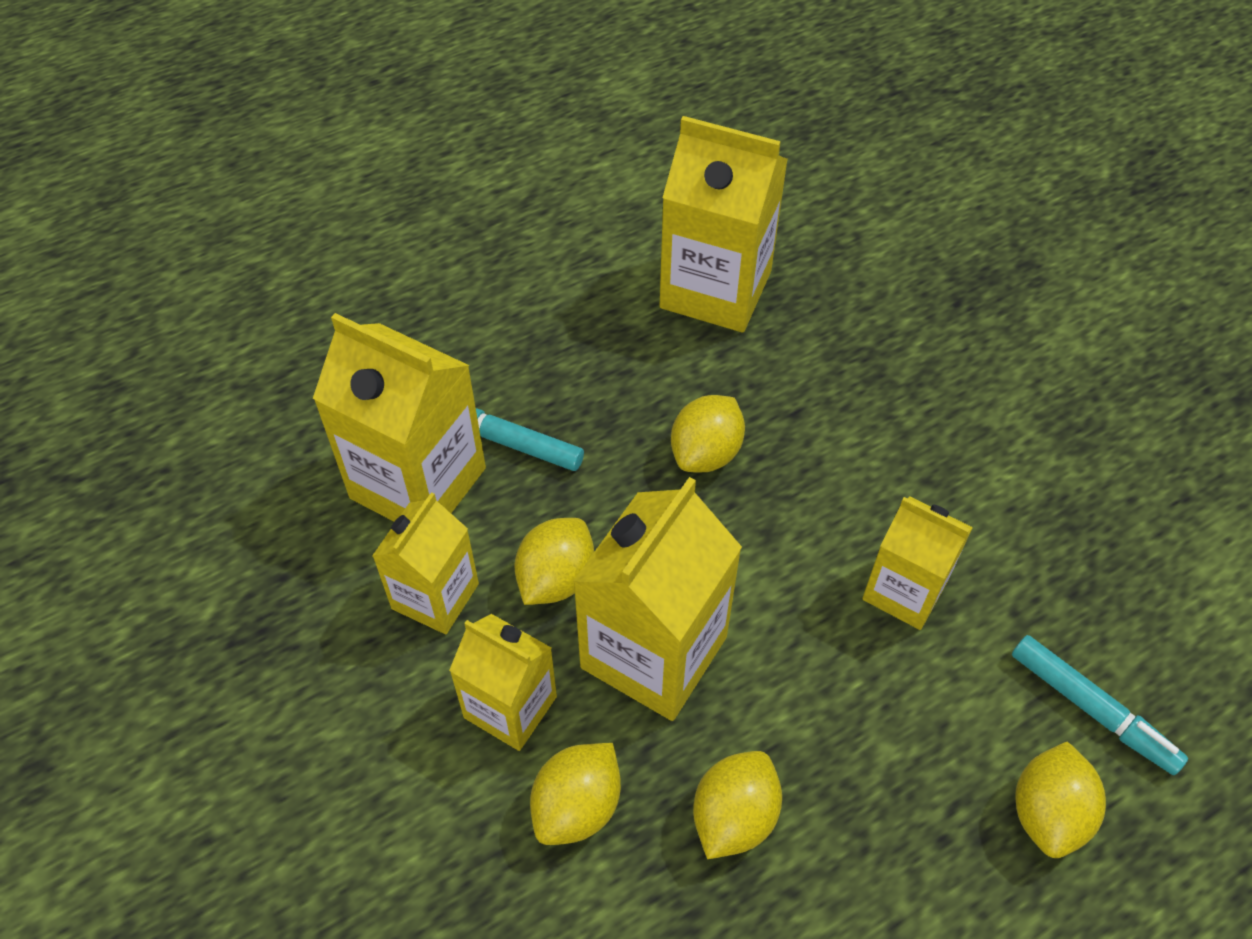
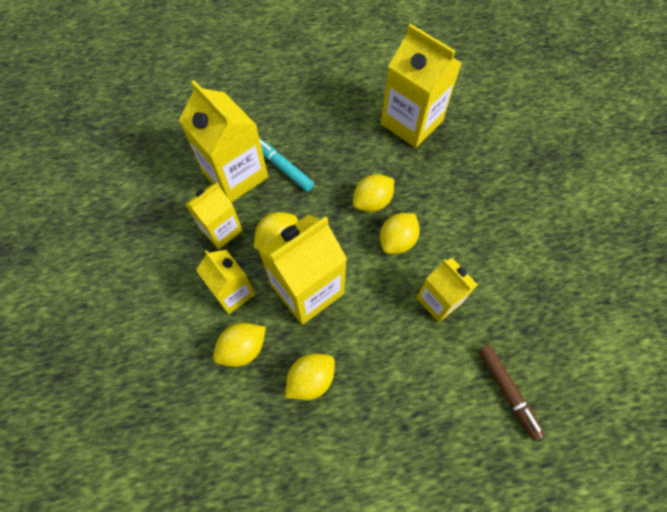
camera: 20 degrees right, 10 degrees up
turquoise marker [1012,635,1188,775] -> brown marker [478,344,545,441]
yellow lemon [1015,741,1106,858] -> yellow lemon moved to [380,213,420,254]

